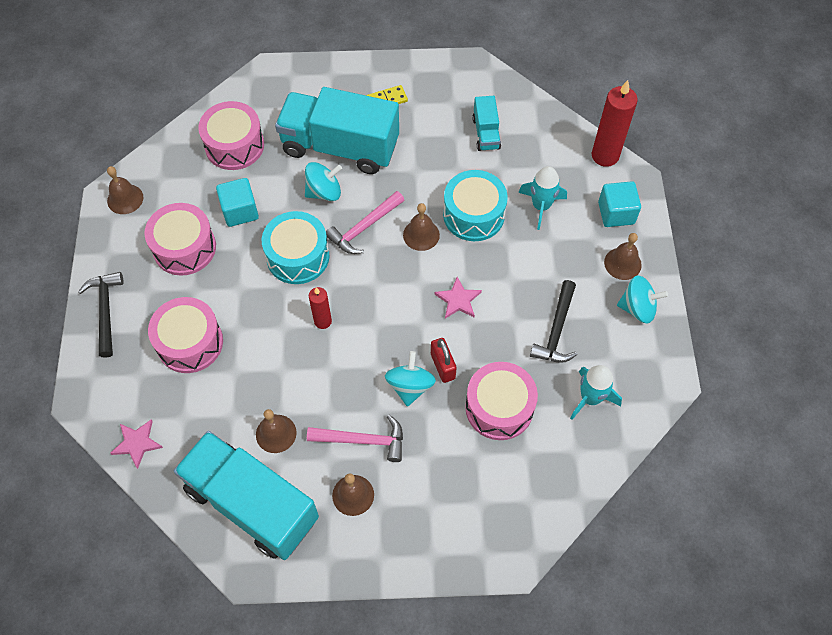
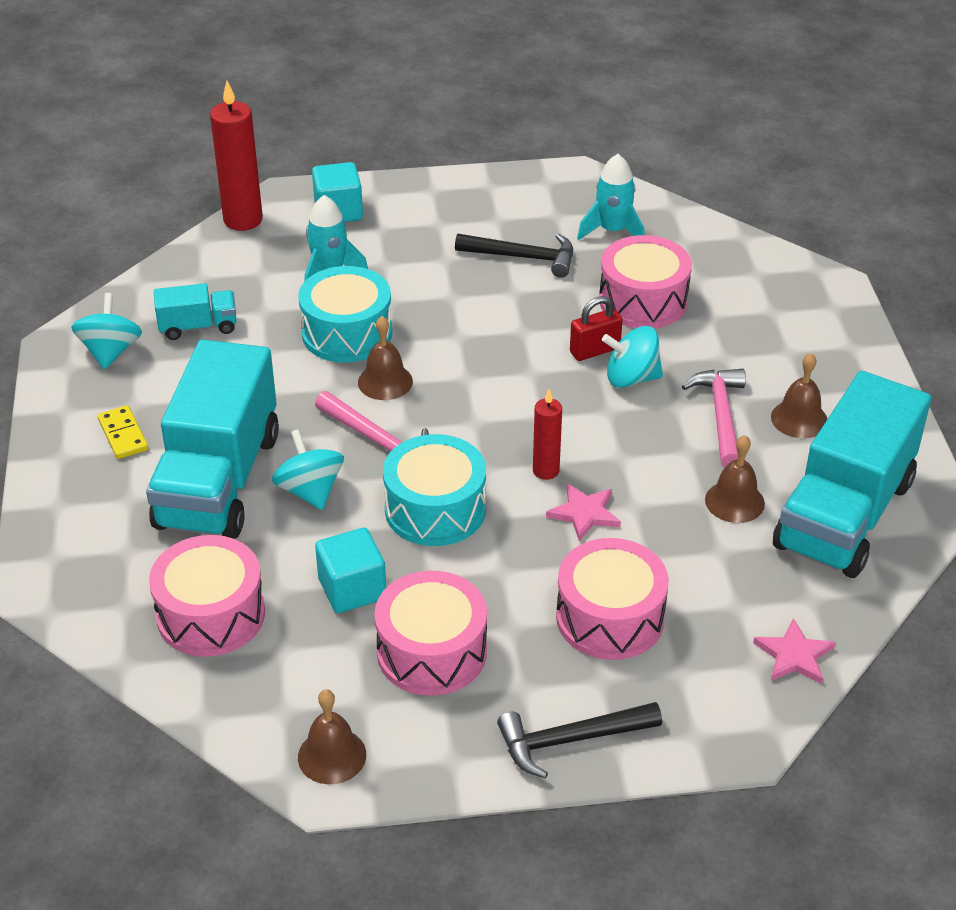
camera: 95 degrees left, 20 degrees down
pink star [434,277,482,319] -> pink star moved to [546,483,621,541]
brown bell [604,233,642,280] -> none
turquoise spinning top [617,275,668,324] -> turquoise spinning top moved to [71,293,142,369]

